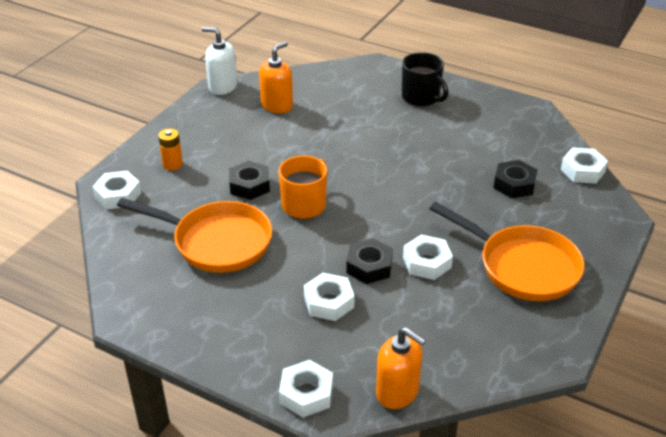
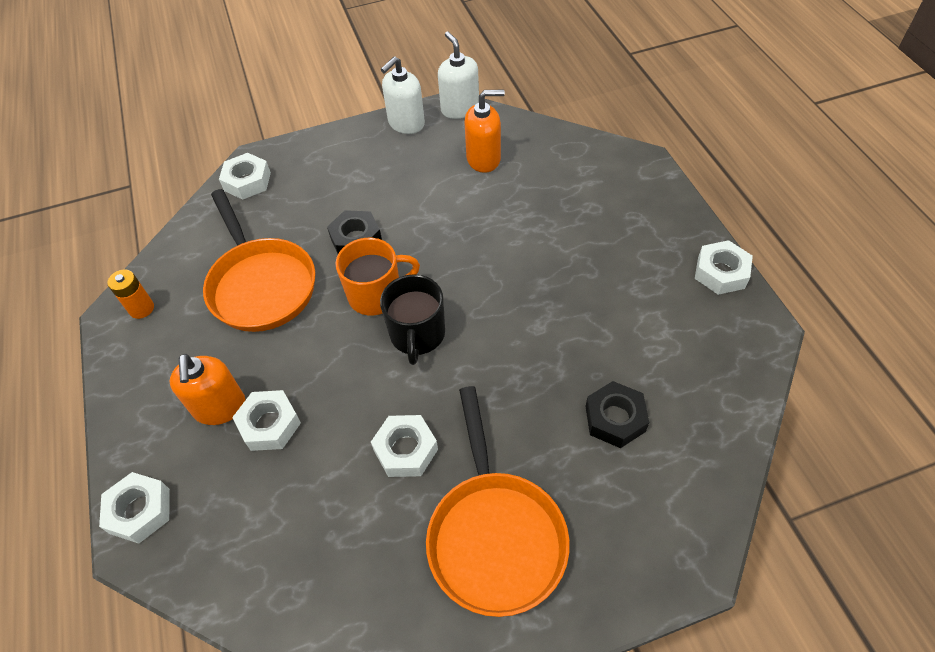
camera: 45 degrees right, 15 degrees up
orange battery [158,129,183,171] -> orange battery moved to [107,270,154,319]
black nut [346,238,393,284] -> none
orange soap dispenser [376,327,426,409] -> orange soap dispenser moved to [169,354,245,425]
black mug [402,52,449,106] -> black mug moved to [380,274,445,365]
white nut [560,147,608,183] -> white nut moved to [695,240,753,295]
none -> white soap dispenser [381,56,425,134]

